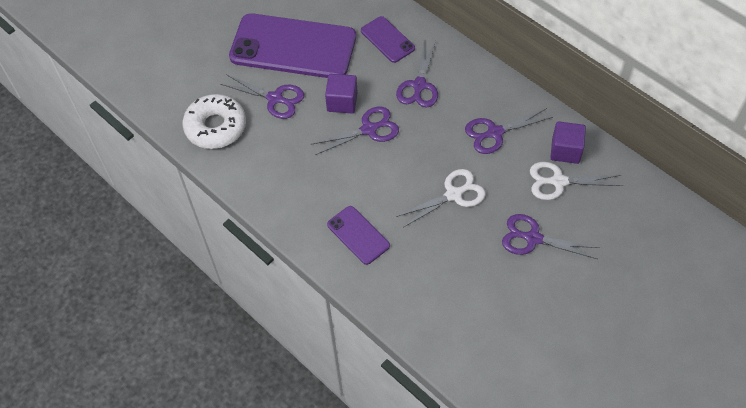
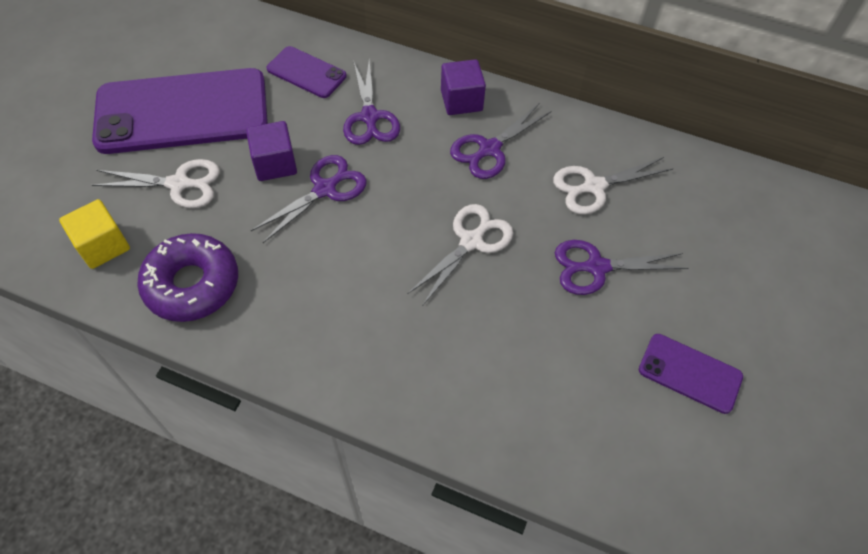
camera: 25 degrees left, 0 degrees up
white donut [183,94,246,149] -> yellow cube [59,199,130,269]
purple scissors [220,74,304,119] -> white scissors [92,159,220,208]
purple phone [327,206,390,265] -> purple phone moved to [639,334,743,414]
purple cube [550,121,586,164] -> purple cube moved to [441,59,486,115]
none -> purple donut [137,233,238,322]

